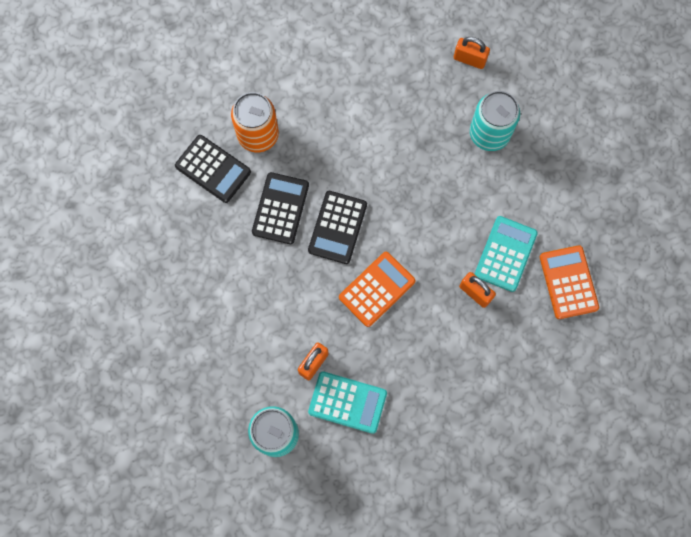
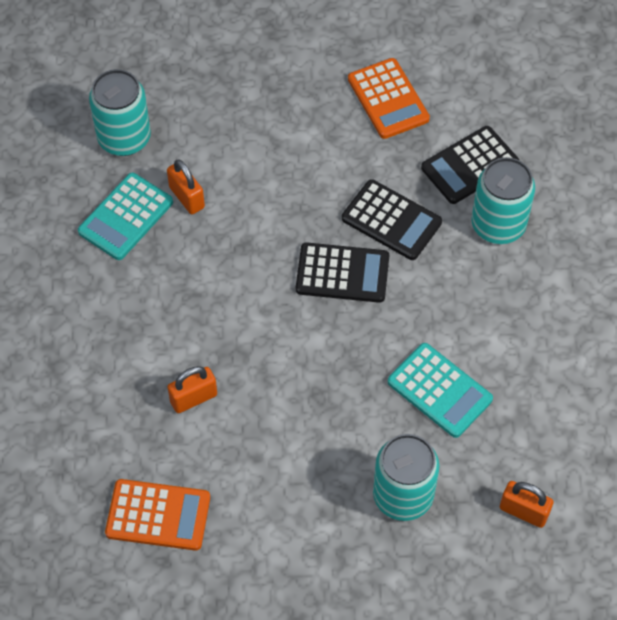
camera: 110 degrees right, 15 degrees down
orange can [231,92,279,152] -> turquoise can [471,157,535,244]
black calculator [308,191,367,264] -> black calculator turned 150 degrees clockwise [296,242,389,303]
orange calculator [339,252,416,327] -> orange calculator moved to [348,58,430,139]
orange padlock [454,37,490,69] -> orange padlock turned 75 degrees clockwise [500,481,554,528]
turquoise calculator [475,216,537,292] -> turquoise calculator moved to [388,343,493,438]

